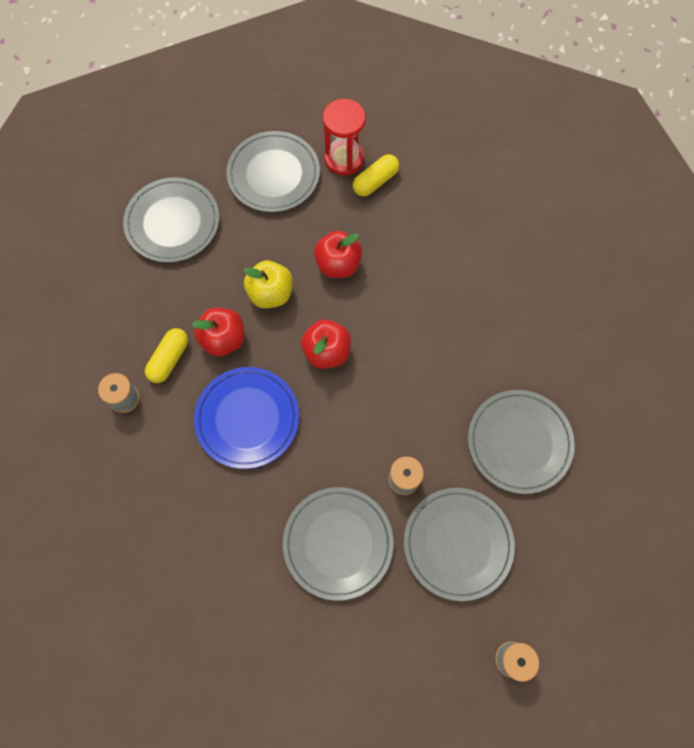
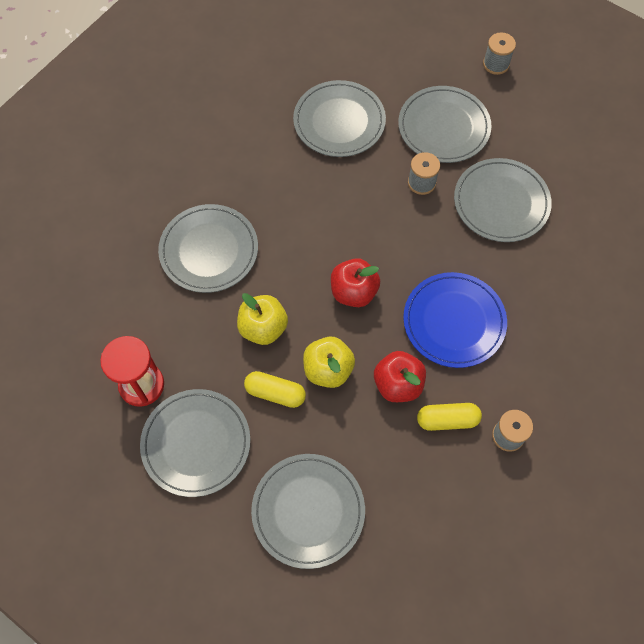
camera: 120 degrees left, 5 degrees down
red apple [314,231,362,278] -> yellow apple [237,293,288,345]
yellow capsule [353,154,399,197] -> yellow capsule moved to [244,371,306,408]
none -> grey plate [158,204,258,293]

